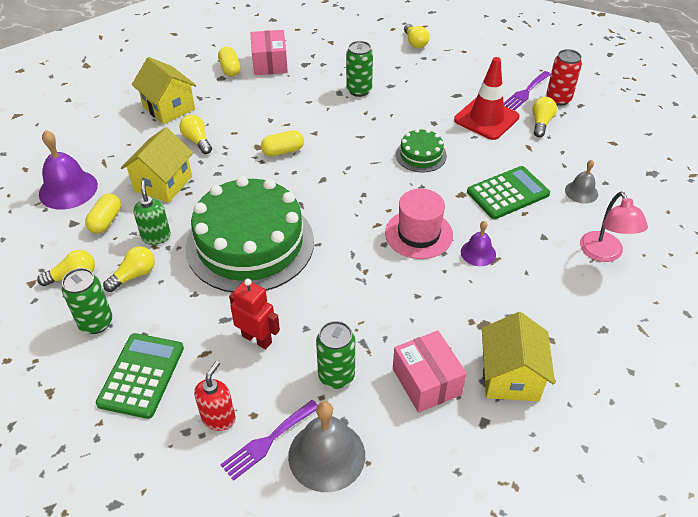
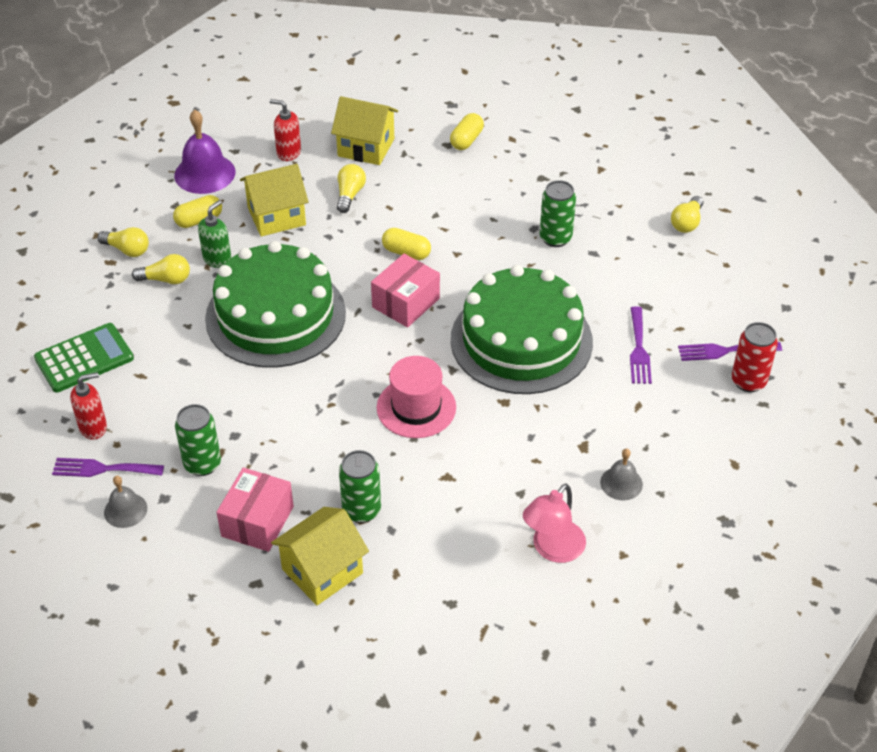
camera: 45 degrees right, 0 degrees up
green can [62,268,112,334] -> green can moved to [339,450,381,523]
yellow house [132,57,196,124] -> yellow house turned 75 degrees counterclockwise [331,96,398,165]
red robot [229,279,280,349] -> none
pink box [251,30,288,75] -> pink box moved to [371,254,440,327]
grey bell [288,401,365,492] -> grey bell [104,476,147,528], size x0.57
green cake [396,129,447,172] -> green cake [451,265,593,394], size x2.24
red traffic cone [454,57,519,140] -> purple fork [630,306,652,384]
purple bell [461,221,496,266] -> none
green calculator [467,166,550,219] -> none
yellow light bulb [532,97,557,137] -> none
none -> red soap dispenser [270,99,301,161]

